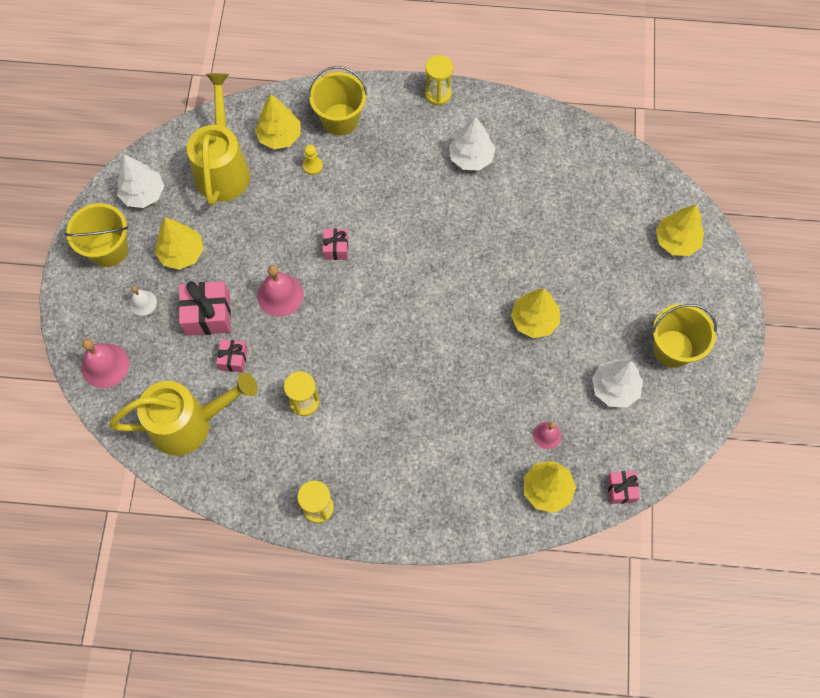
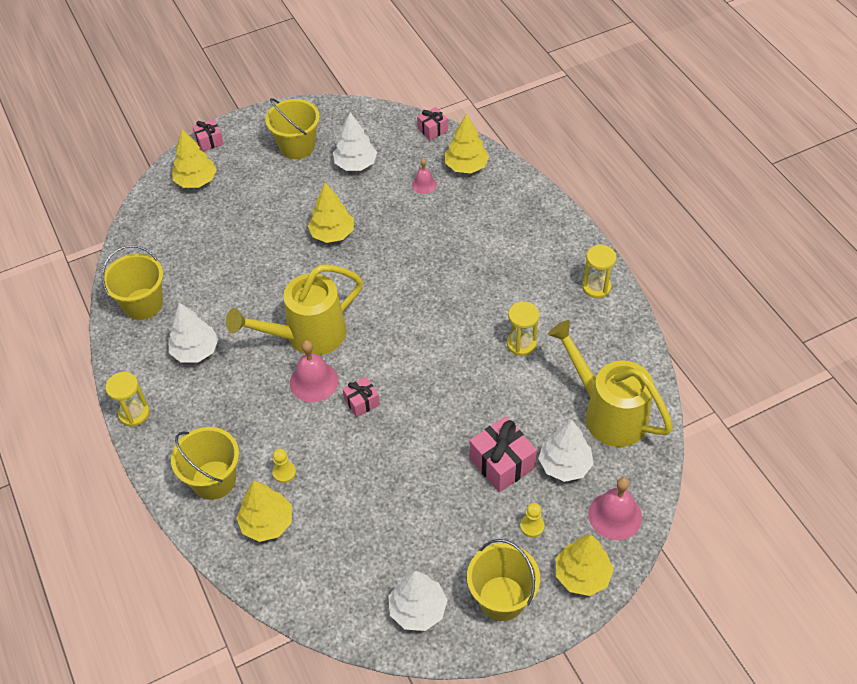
camera: 120 degrees left, 15 degrees down
white bell [129,286,157,316] -> yellow pawn [520,503,544,537]
yellow tree [155,218,204,270] -> yellow tree moved to [556,535,614,596]
yellow watering can [187,73,250,206] -> yellow watering can moved to [226,265,363,355]
pink gift [216,339,248,372] -> pink gift moved to [192,119,224,152]
pink bell [257,265,304,317] -> pink bell moved to [290,340,338,402]
none -> yellow bucket [102,245,163,320]
none -> white tree [538,420,593,482]

